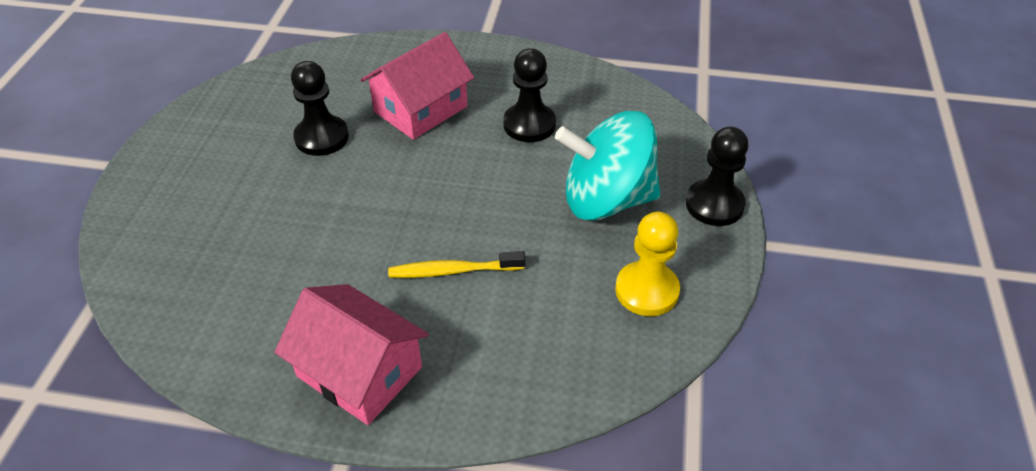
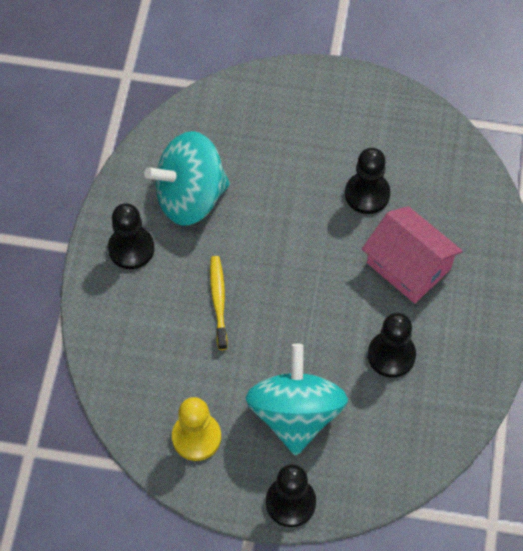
camera: 90 degrees right, 15 degrees up
pink house [275,284,429,425] -> black pawn [108,203,154,269]
none -> turquoise spinning top [144,131,230,226]

